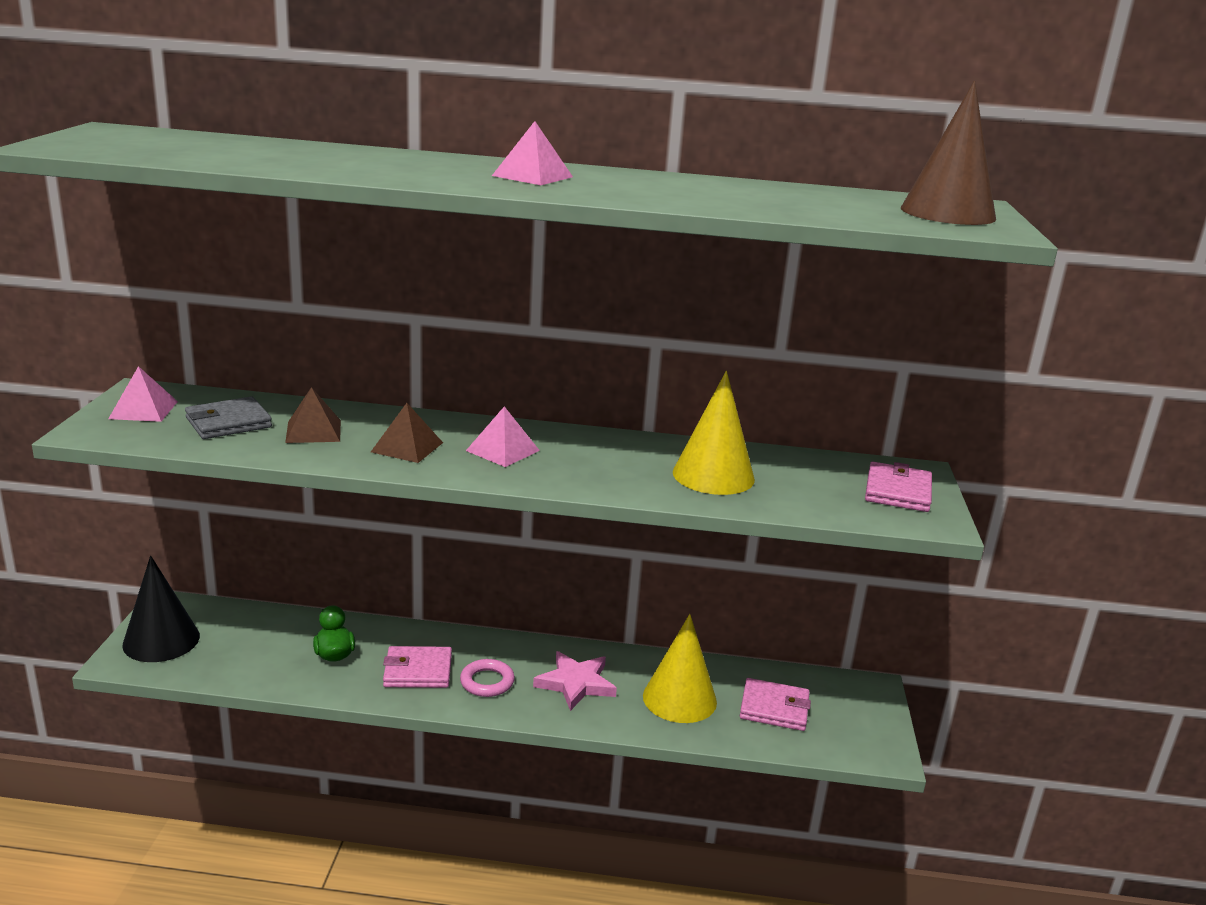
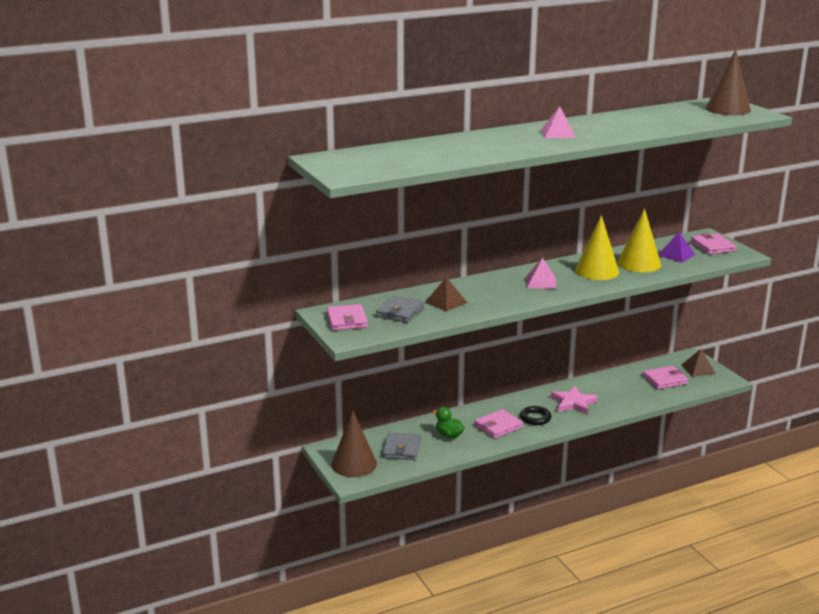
camera: 30 degrees left, 0 degrees up
pink pyramid [108,366,178,422] -> pink wallet [326,304,368,330]
black cone [122,556,200,662] -> brown cone [331,410,377,477]
brown pyramid [371,403,443,463] -> brown pyramid moved to [681,349,716,377]
pink ring [460,659,515,697] -> black ring [520,406,552,425]
yellow cone [643,614,717,723] -> yellow cone moved to [575,215,619,280]
none -> grey wallet [383,432,421,460]
none -> purple pyramid [658,232,696,263]

